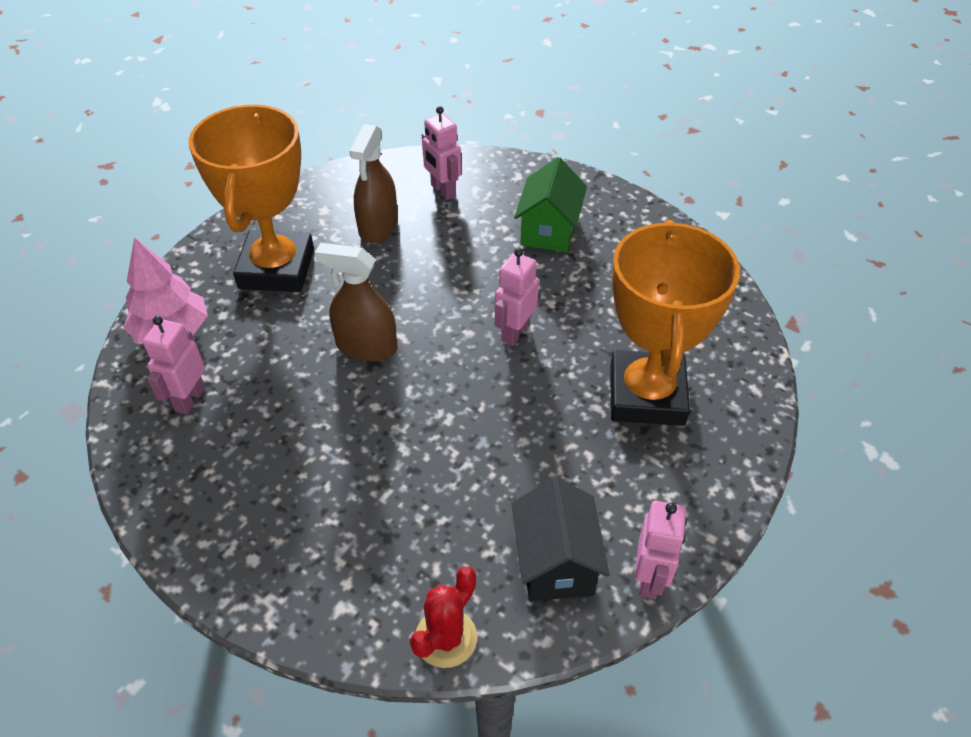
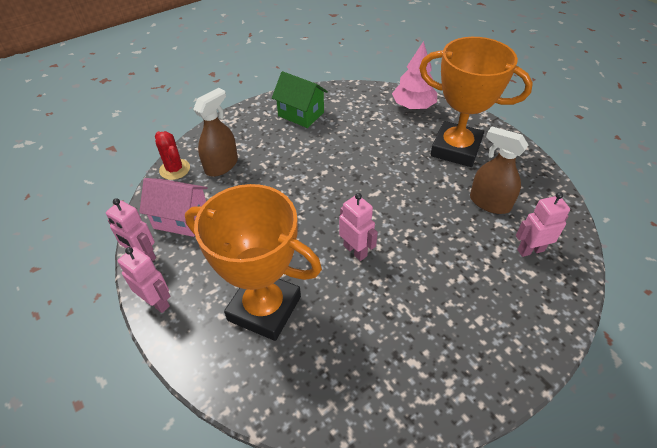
camera: 110 degrees right, 0 degrees up
pink robot [143,316,205,415] -> pink robot moved to [118,247,170,313]
brown spray bottle [315,243,397,362] -> brown spray bottle moved to [193,88,238,177]
black house [511,477,610,601] -> pink house [139,178,208,237]
green house [514,157,587,253] -> green house moved to [272,71,328,128]

